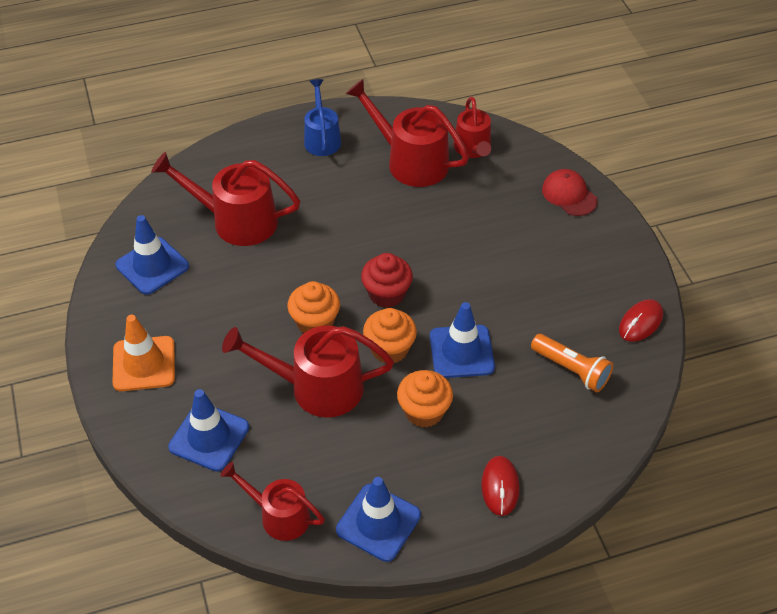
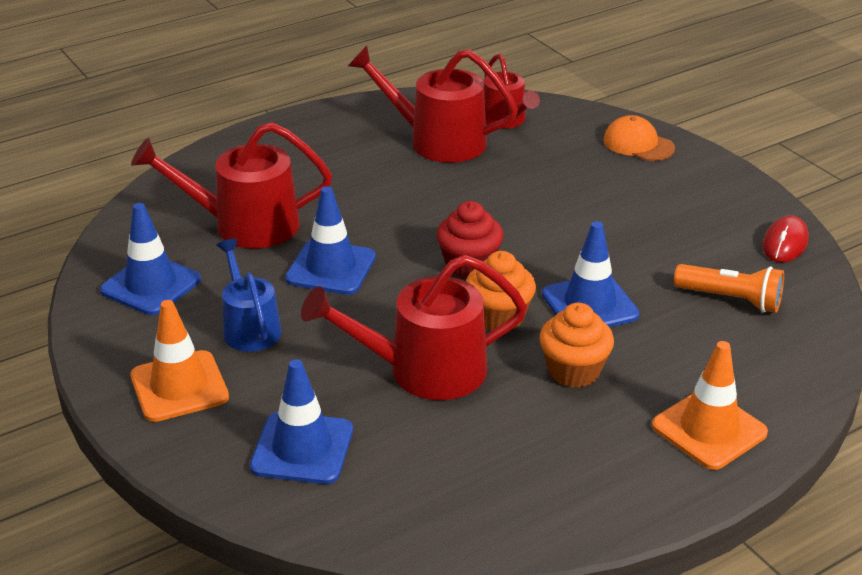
camera: 15 degrees left, 15 degrees down
red watering can [220,462,325,541] -> none
orange cupcake [287,281,340,333] -> none
blue watering can [304,79,341,156] -> blue watering can moved to [216,239,282,352]
blue traffic cone [336,477,421,562] -> blue traffic cone moved to [285,186,376,295]
red mouse [481,456,520,516] -> orange traffic cone [652,341,768,470]
red cap [542,169,598,216] -> orange cap [603,115,675,161]

